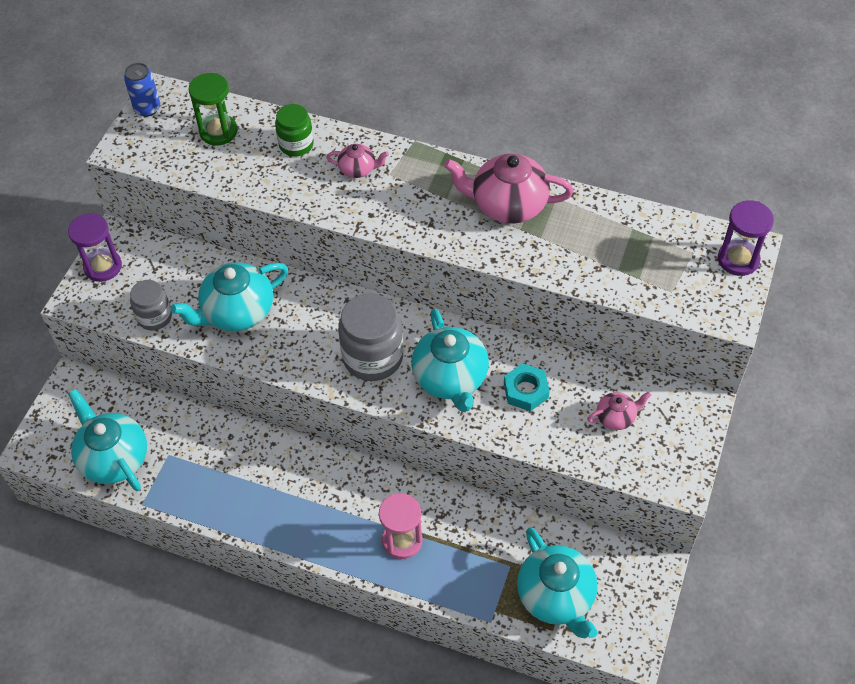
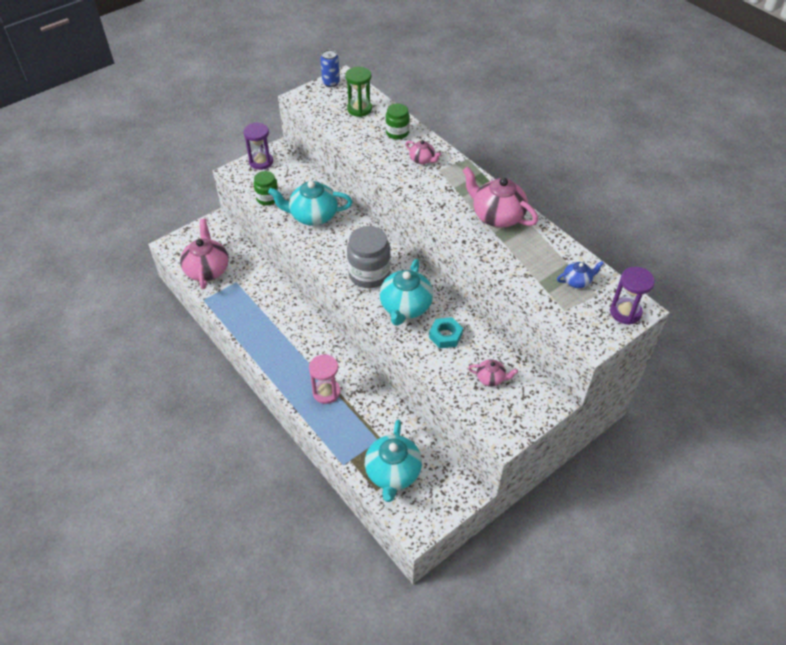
camera: 30 degrees right, 5 degrees down
turquoise teapot [68,389,147,491] -> pink teapot [180,219,229,289]
grey jar [130,280,172,331] -> green jar [254,171,278,205]
none -> blue teapot [557,261,604,288]

